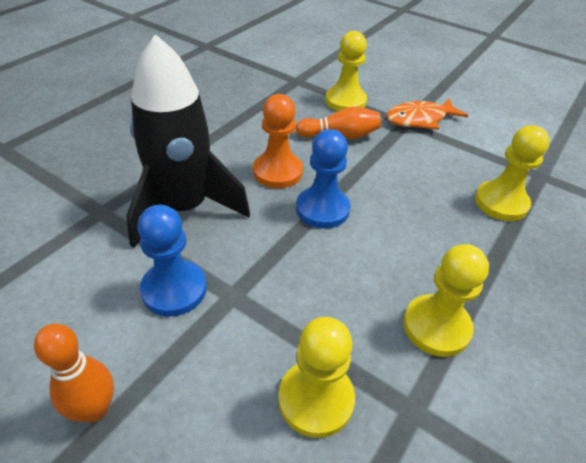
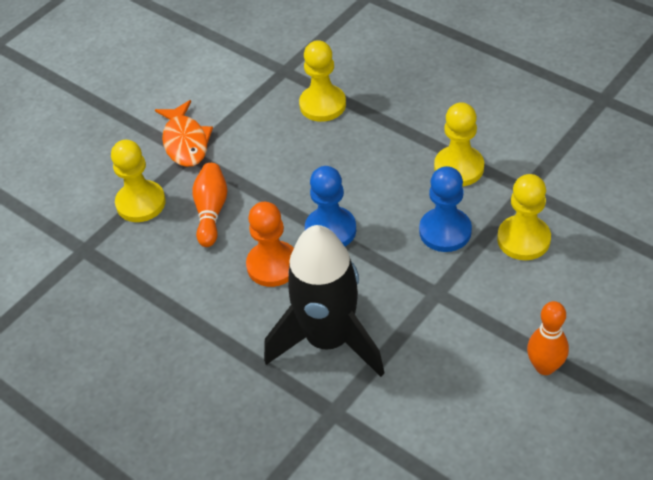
camera: 80 degrees left, 5 degrees up
blue pawn [137,205,207,317] -> blue pawn moved to [419,166,472,252]

